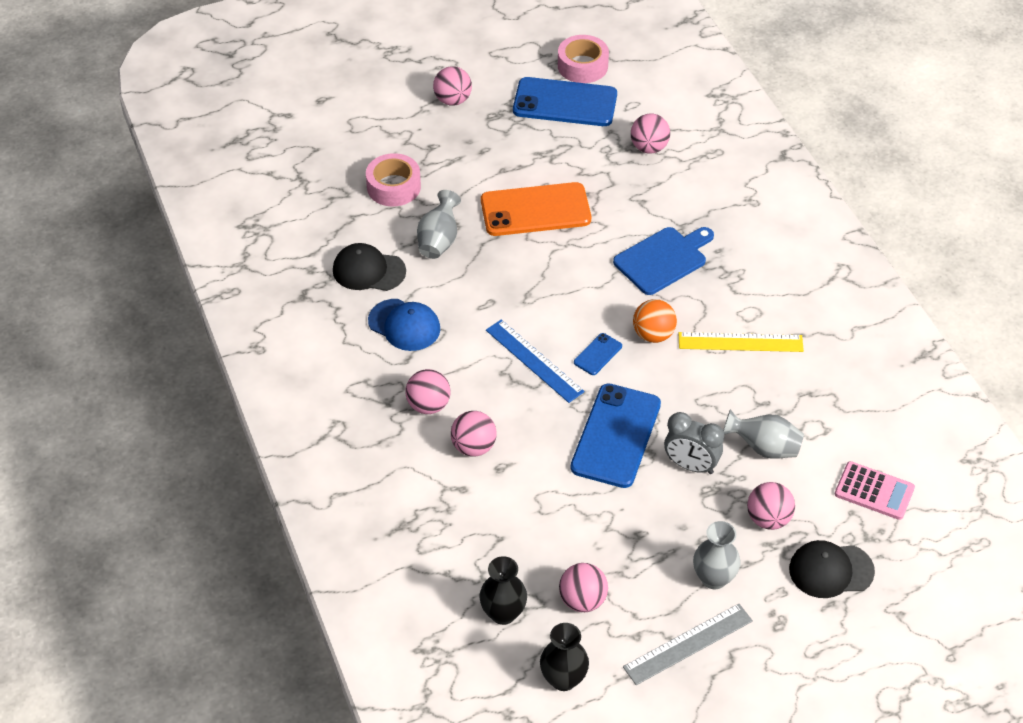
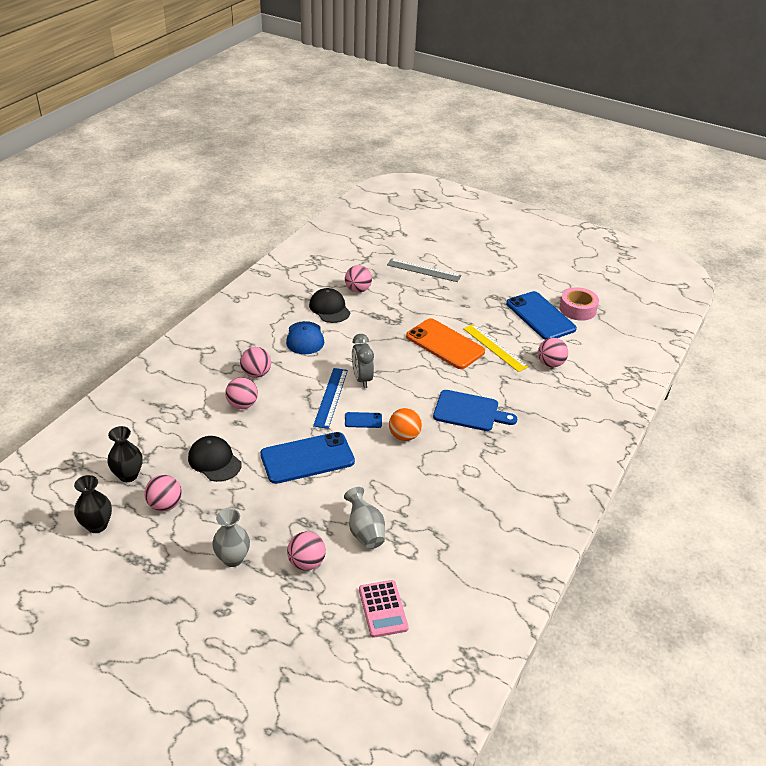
camera: 50 degrees right, 10 degrees down
pink tape [366,153,421,206] -> none
grey vase [417,190,461,259] -> none
pink ball [433,67,472,105] -> pink ball moved to [345,265,372,293]
grey ruler [623,604,753,685] -> grey ruler moved to [387,258,461,282]
grey clock [664,412,724,474] -> grey clock moved to [352,334,374,388]
yellow ruler [679,332,804,352] -> yellow ruler moved to [463,324,529,372]
black cap [789,540,875,598] -> black cap moved to [188,436,242,482]

